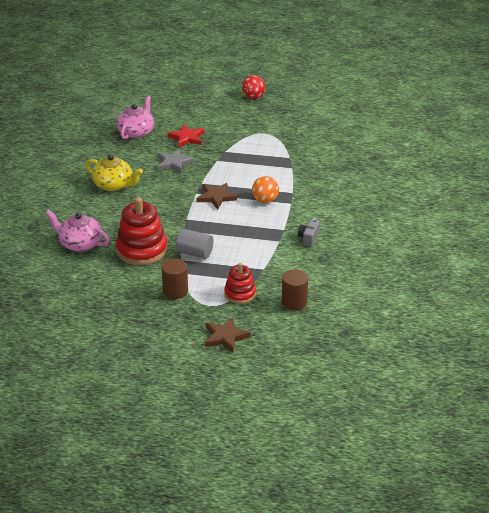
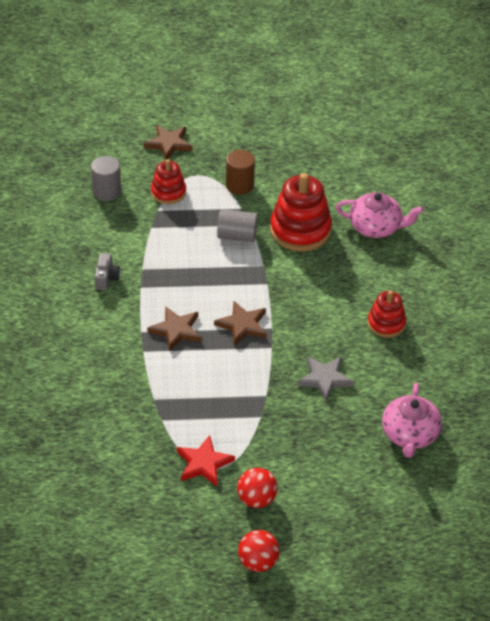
camera: 165 degrees right, 10 degrees up
yellow teapot [85,155,143,191] -> red stacking toy [368,291,406,338]
red star [168,124,204,148] -> red star moved to [177,435,235,486]
orange ball [252,176,279,203] -> brown star [147,306,201,352]
brown cylinder [282,269,308,310] -> grey cylinder [91,156,121,201]
none -> red ball [237,468,277,508]

